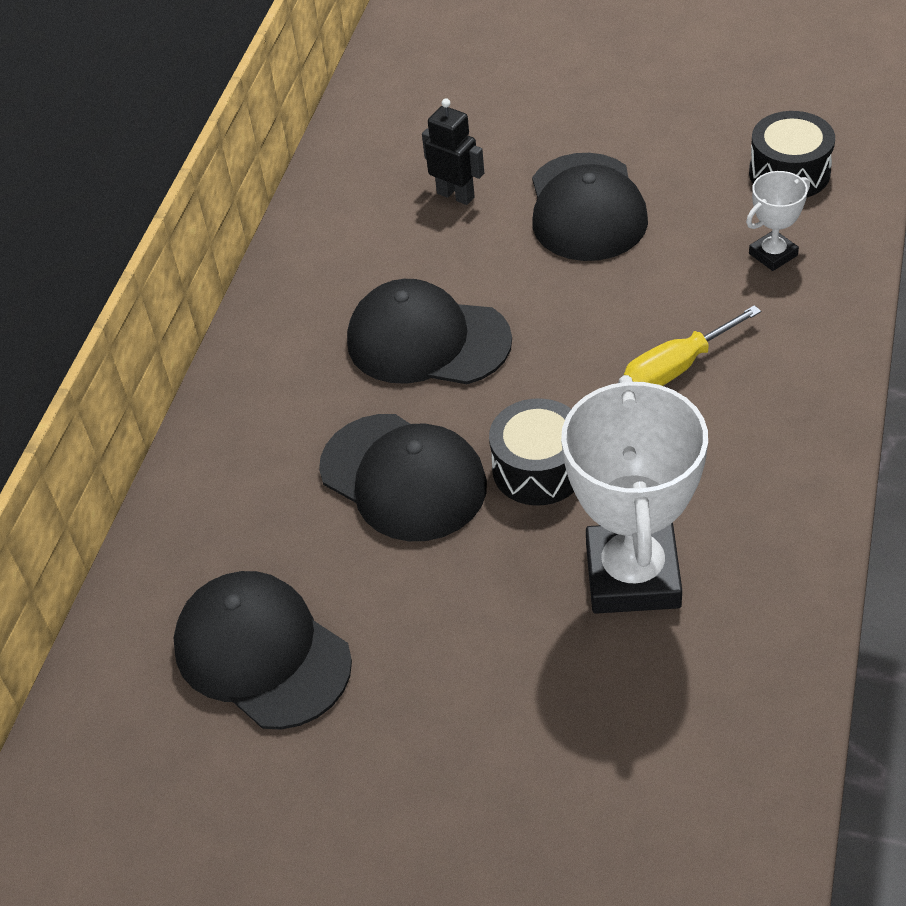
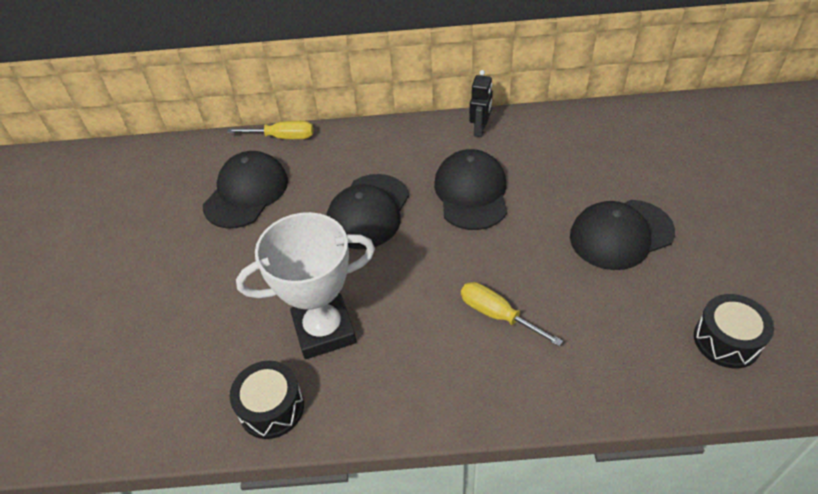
camera: 70 degrees right, 0 degrees up
black robot [422,98,484,205] -> black robot moved to [469,70,493,137]
black drum [489,398,574,505] -> black drum moved to [230,361,304,439]
white trophy [746,171,810,271] -> none
none -> yellow screwdriver [227,121,314,139]

